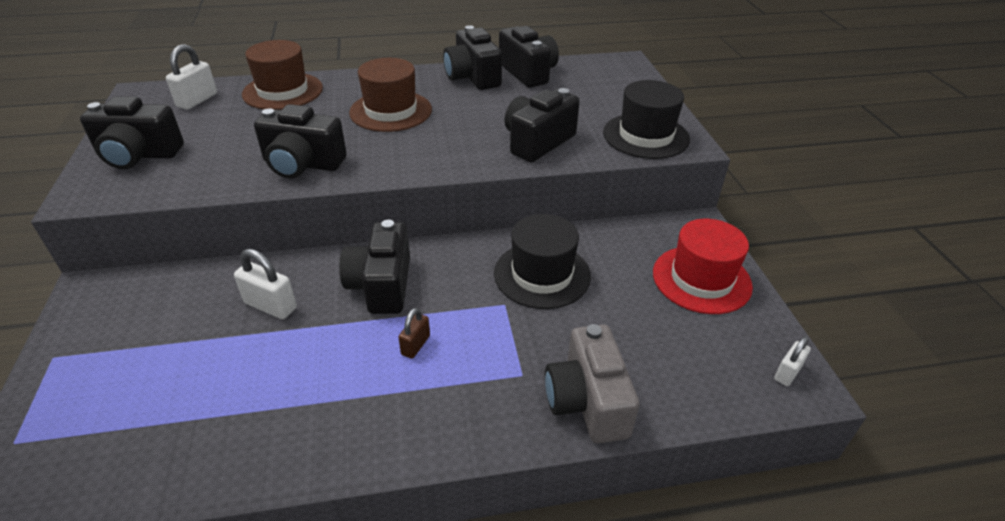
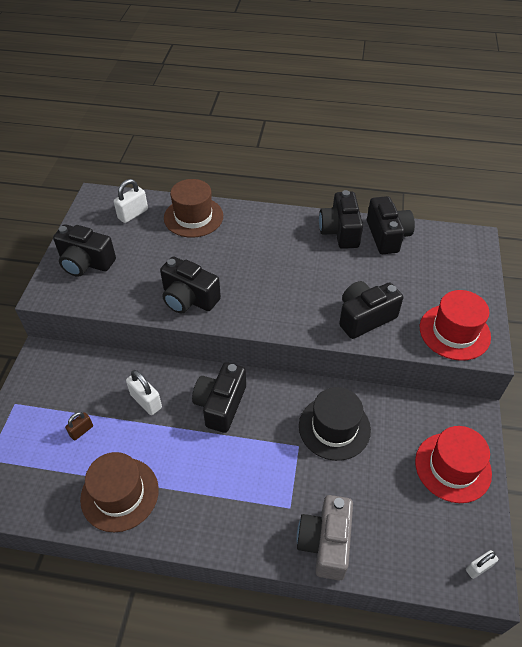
camera: 20 degrees right, 10 degrees up
brown hat [349,58,432,132] -> brown hat moved to [80,452,159,532]
brown padlock [398,308,430,359] -> brown padlock moved to [65,412,93,441]
black hat [603,80,690,159] -> red hat [420,290,491,361]

